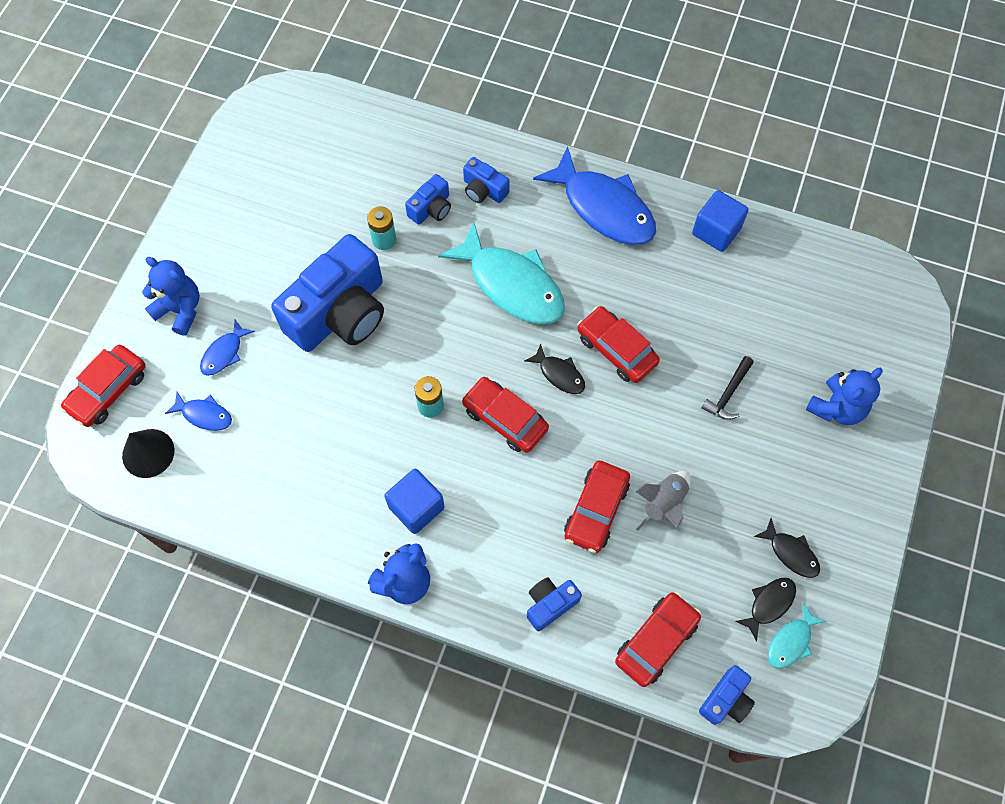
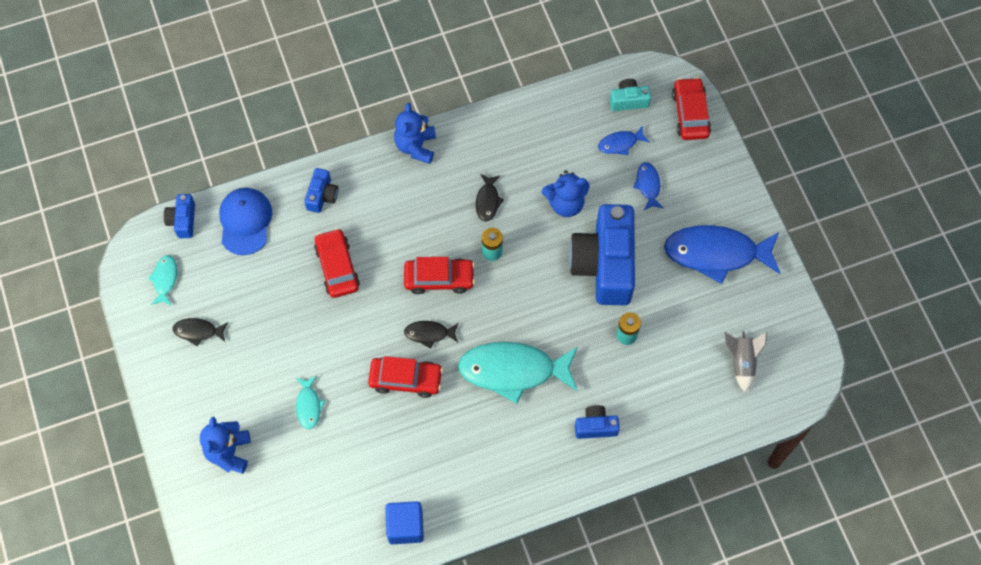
camera: 140 degrees right, 0 degrees up
black cone [122,429,175,478] -> turquoise camera [610,79,651,111]
blue teddy bear [142,257,200,336] -> blue teddy bear moved to [542,170,590,217]
blue cube [384,469,445,534] -> none
blue camera [405,174,451,225] -> none
blue fish [533,146,656,245] -> blue fish moved to [664,225,780,284]
red car [615,592,701,687] -> blue cap [219,188,272,255]
grey rocket [635,471,691,531] -> grey rocket moved to [724,331,767,392]
black hammer [701,356,754,420] -> turquoise fish [296,376,326,430]
black fish [735,578,796,642] -> black fish moved to [476,174,504,222]

